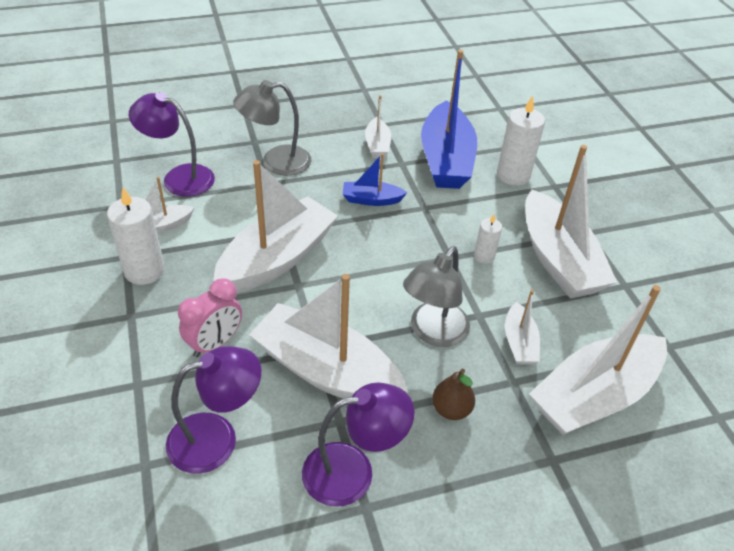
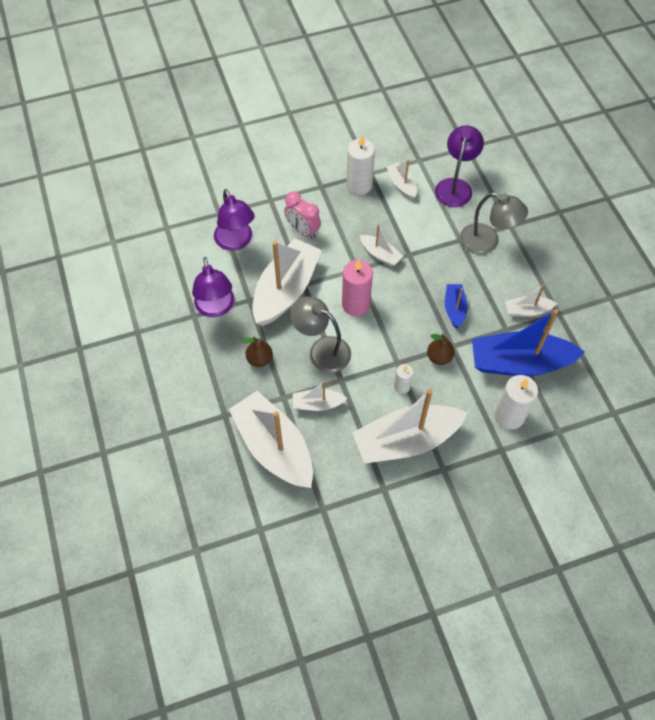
camera: 90 degrees right, 15 degrees up
white boat [213,160,338,293] -> white boat [360,224,403,267], size x0.48
grey lamp [233,80,312,176] -> grey lamp turned 135 degrees clockwise [460,193,528,255]
none -> pink candle [342,260,373,316]
none -> brown pear [427,334,454,365]

